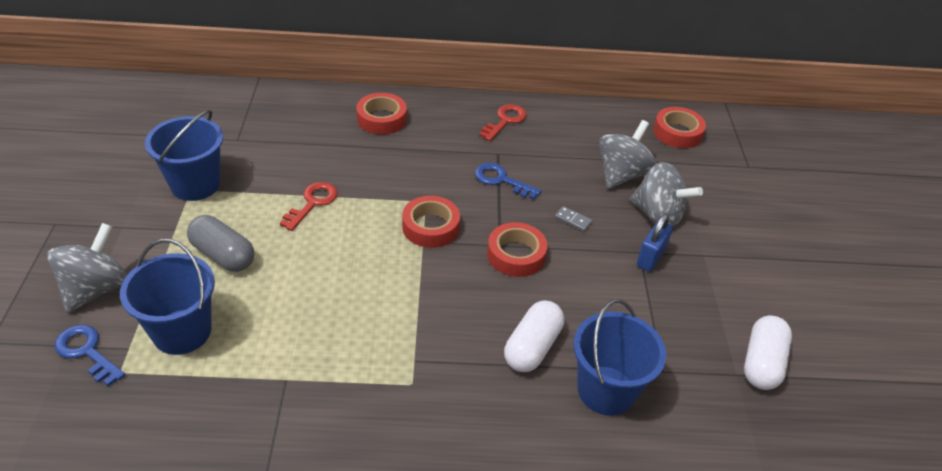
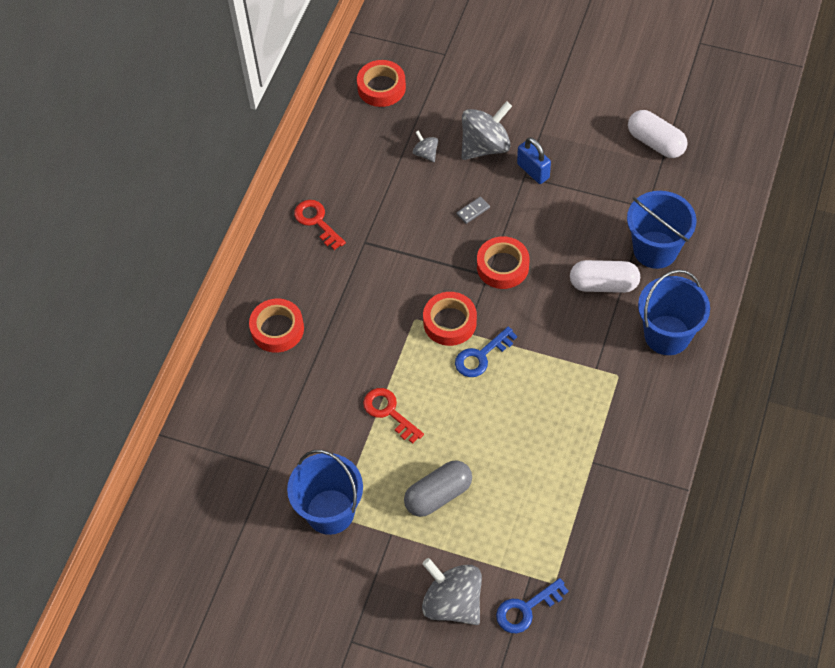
camera: 65 degrees left, 15 degrees up
blue bucket [120,239,215,355] -> blue bucket moved to [638,269,710,355]
blue key [475,163,542,200] -> blue key moved to [455,327,517,377]
white capsule [504,300,564,372] -> white capsule turned 45 degrees counterclockwise [570,260,640,293]
grey spinning top [599,120,656,189] -> grey spinning top [413,130,438,162], size x0.49

